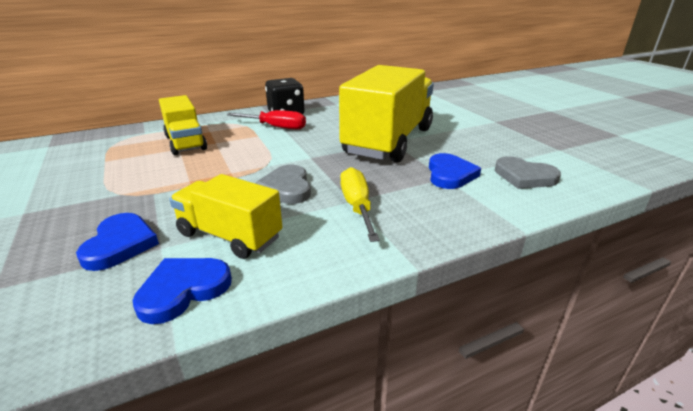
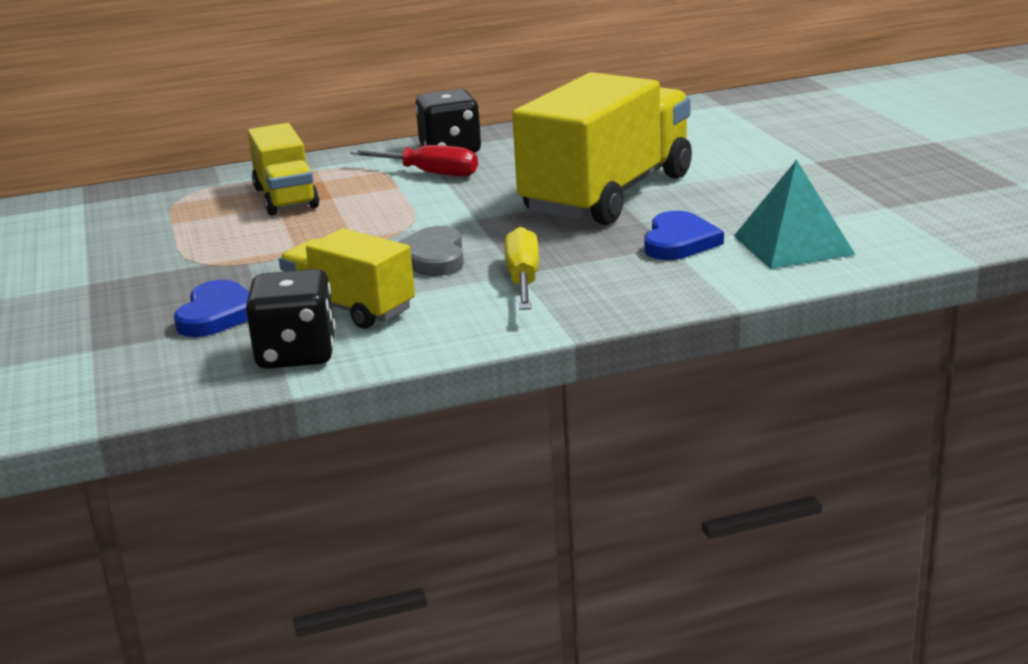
camera: 10 degrees right, 5 degrees down
blue heart [132,258,232,324] -> black dice [246,269,335,369]
grey heart [495,156,561,189] -> turquoise pyramid [734,160,856,269]

